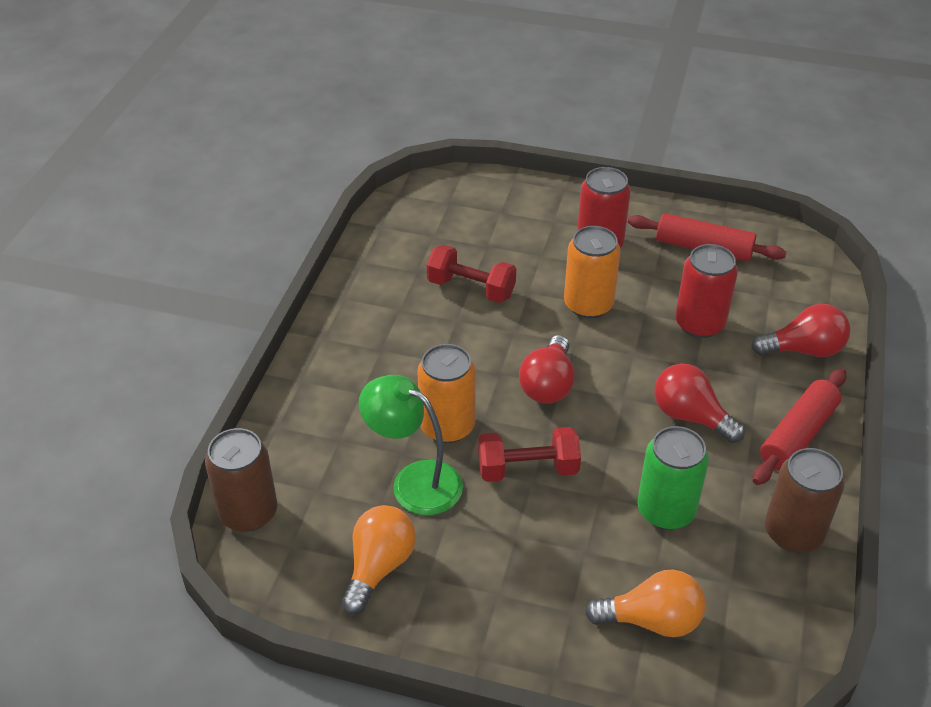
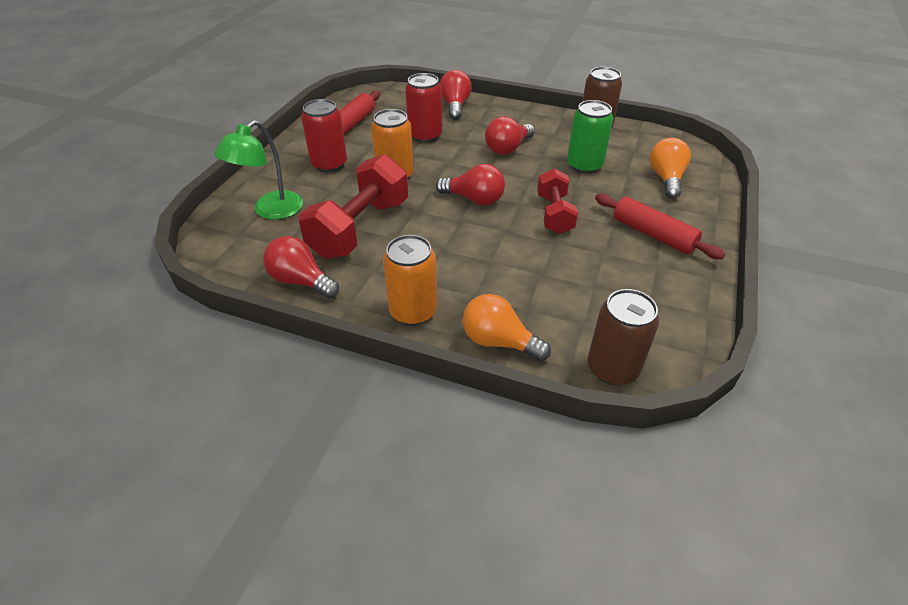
camera: 85 degrees left, 0 degrees up
orange light bulb [342,505,416,615] -> orange light bulb moved to [463,294,551,361]
green lamp [359,375,463,515] -> green lamp moved to [214,120,303,220]
orange can [417,344,476,443] -> orange can moved to [383,235,437,325]
red dumbbell [427,245,516,303] -> red dumbbell [299,154,408,259], size x1.64
red rolling pin [753,369,846,485] -> red rolling pin moved to [595,194,725,259]
none -> red light bulb [263,236,339,298]

